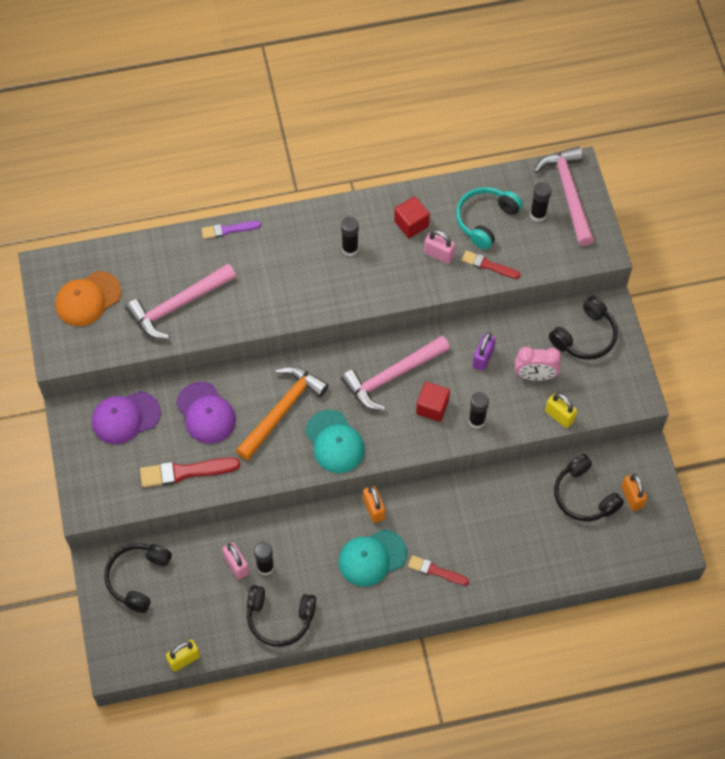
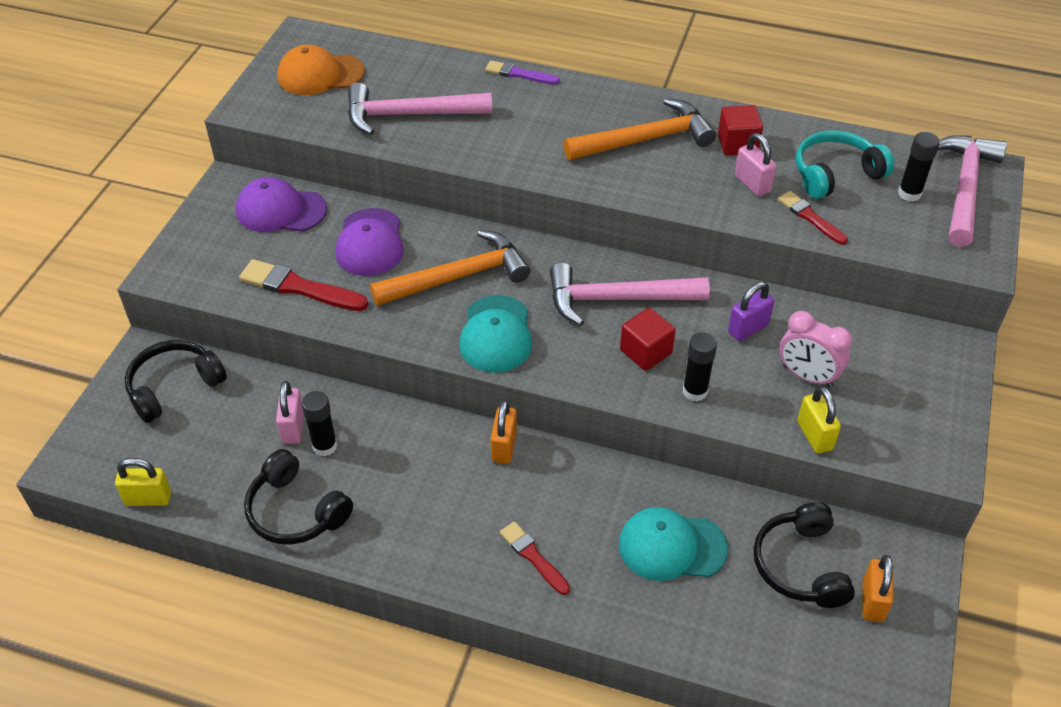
camera: 30 degrees right, 15 degrees down
turquoise cap [339,529,407,587] -> turquoise cap moved to [619,507,729,581]
black glue stick [341,217,359,257] -> orange hammer [563,98,716,160]
black headphones [549,296,618,360] -> none

